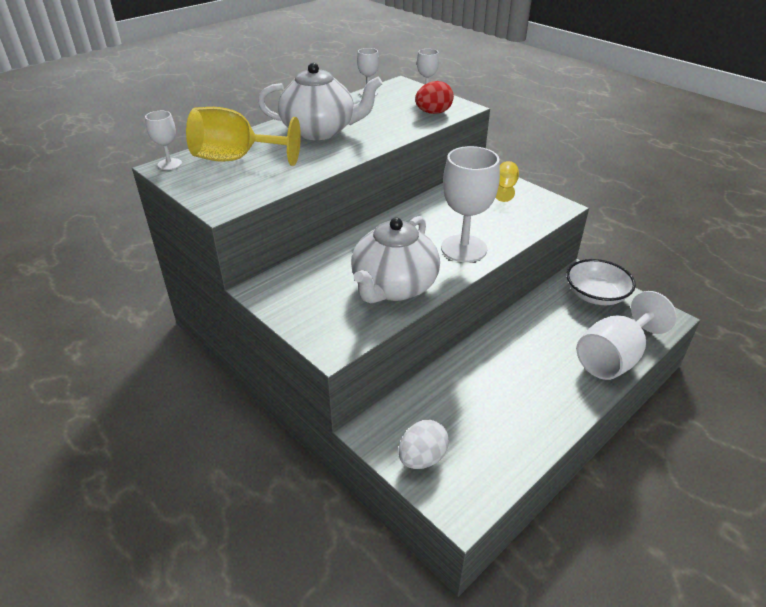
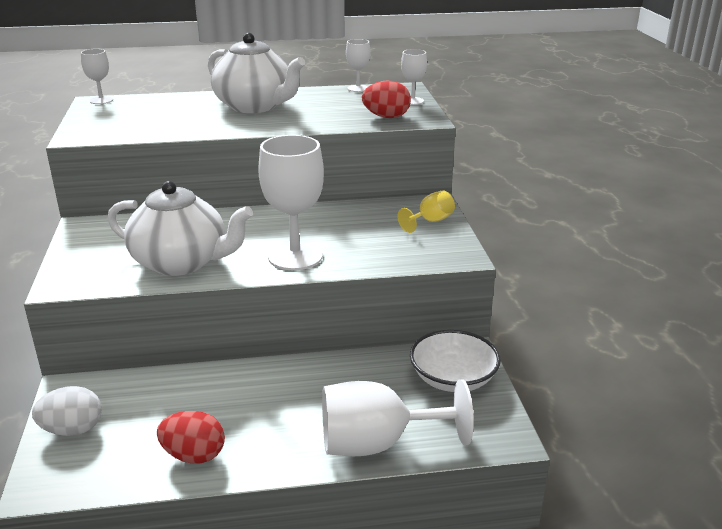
camera: 35 degrees right, 10 degrees down
yellow goblet [186,107,301,166] -> none
white teapot [351,216,440,303] -> white teapot turned 135 degrees counterclockwise [108,181,253,276]
none -> red egg [157,411,225,464]

